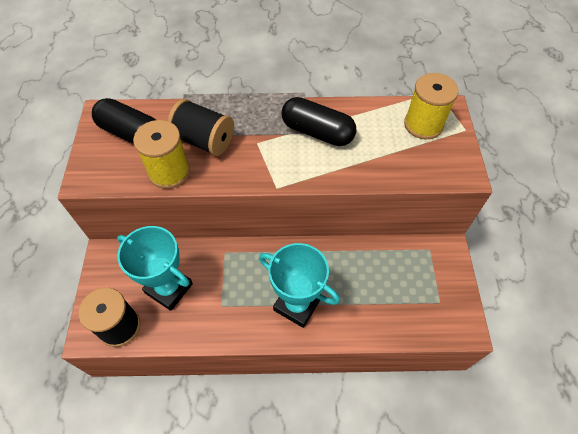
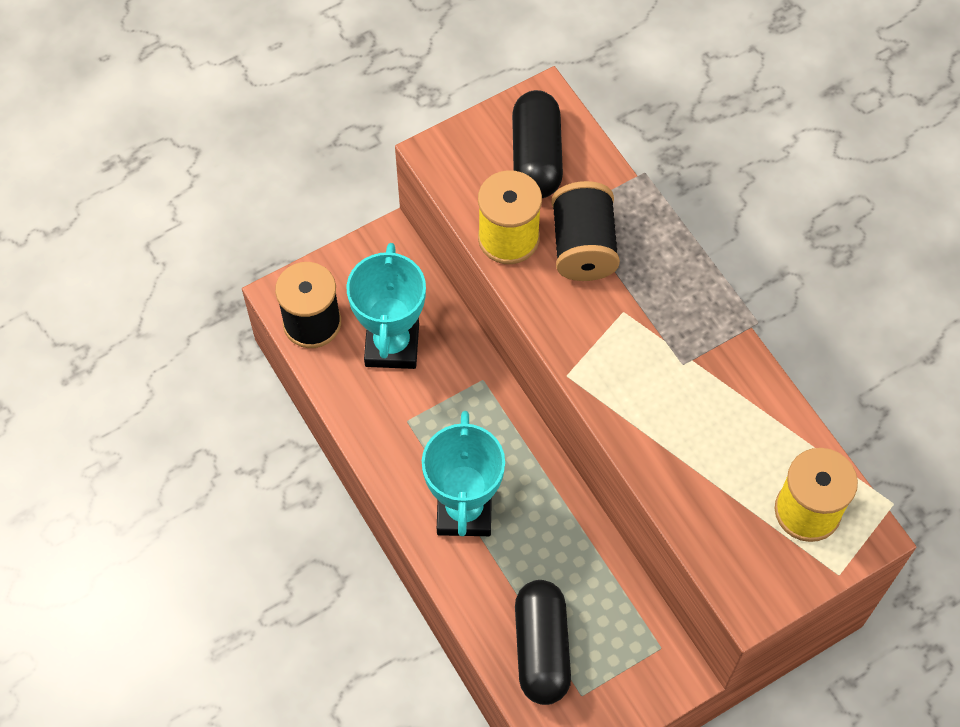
camera: 60 degrees right, 5 degrees up
black capsule [282,97,356,146] -> black capsule moved to [515,580,571,705]

